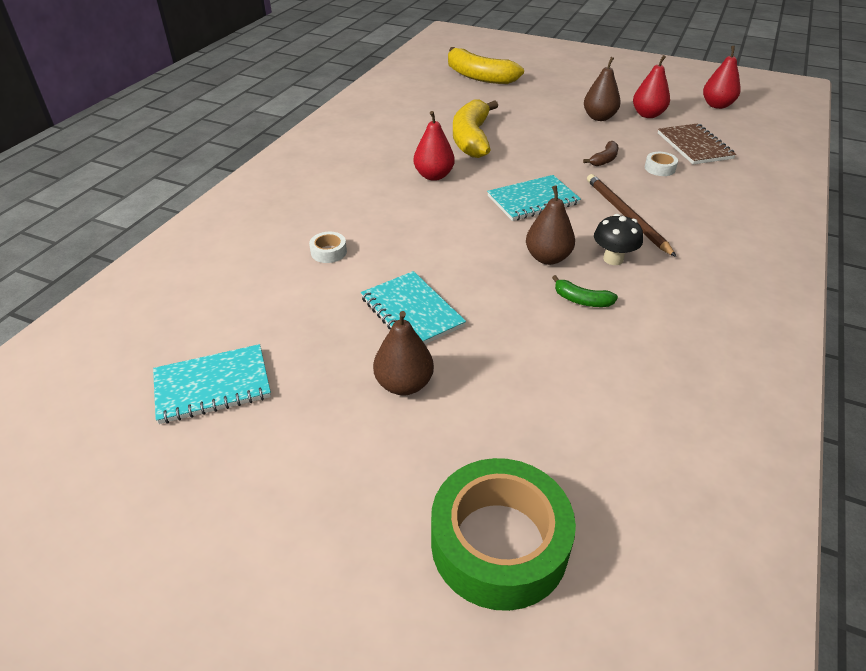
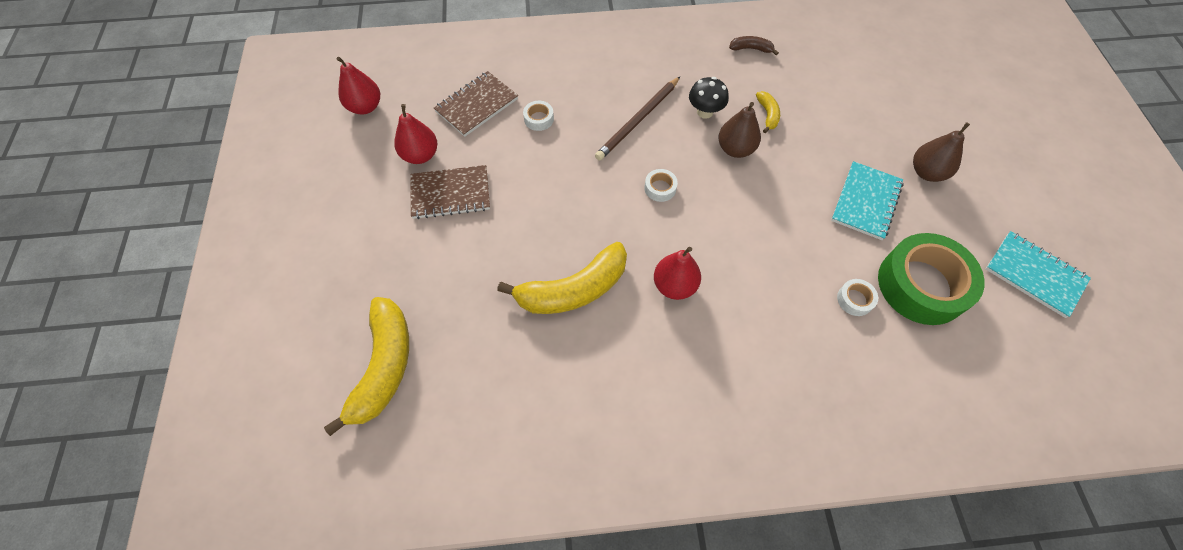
camera: 120 degrees left, 20 degrees up
green tape [431,458,576,611] -> green tape moved to [878,233,985,325]
turquoise notebook [487,175,581,221] -> white tape [644,169,678,202]
green banana [552,275,618,307] -> yellow banana [756,91,780,133]
brown banana [583,141,619,166] -> brown banana moved to [729,36,779,55]
brown pear [584,57,621,121] -> brown notebook [410,165,490,219]

